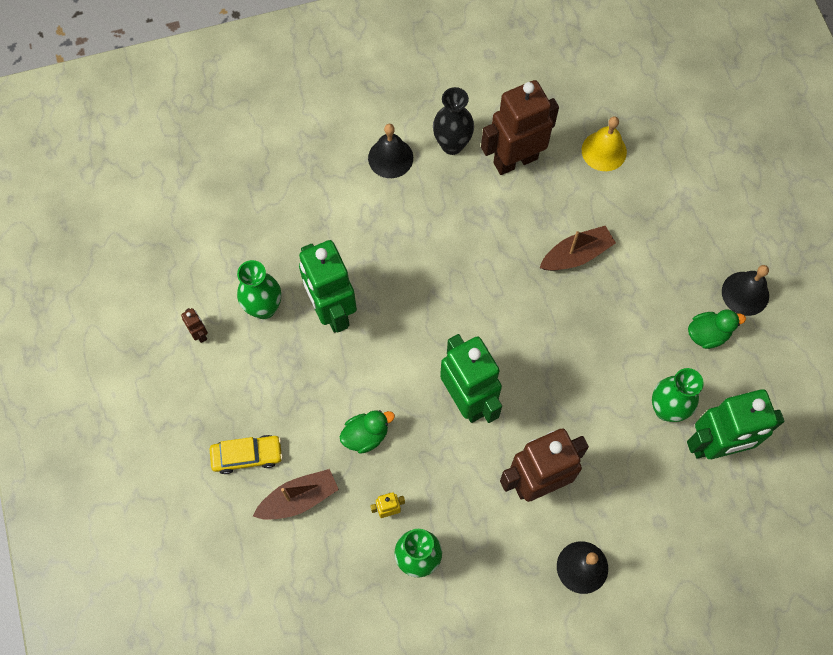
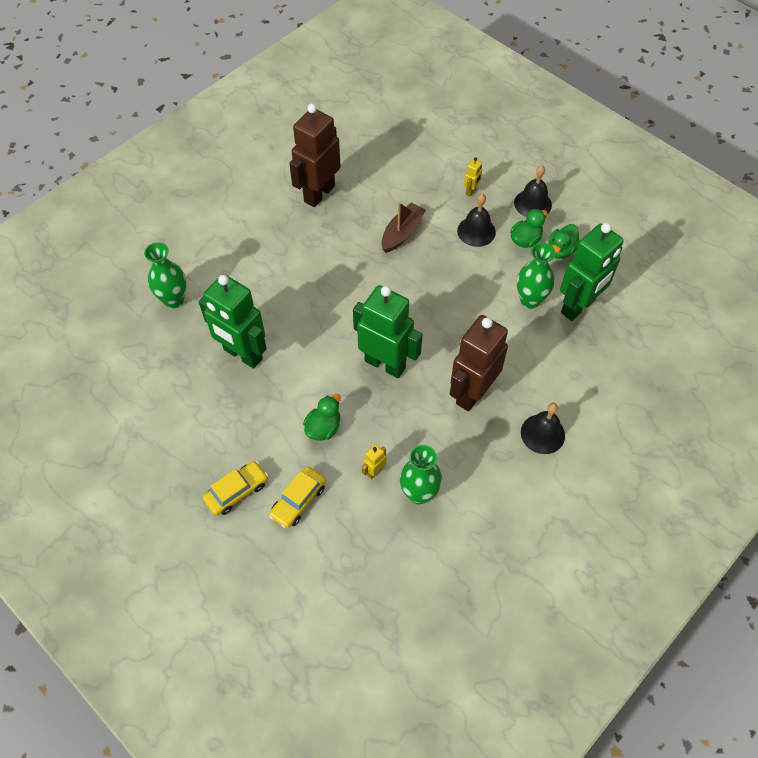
camera: 30 degrees left, 10 degrees down
brown robot [181,308,208,343] -> none
green vase [237,260,281,319] -> green vase moved to [144,242,186,308]
brown boat [253,469,339,520] -> yellow car [269,467,326,529]
black bell [368,124,413,178] -> black bell moved to [457,194,496,247]
black vase [433,87,474,155] -> none
yellow bell [582,116,627,171] -> none
none -> yellow robot [464,157,482,196]
none -> green duck [549,224,580,259]

